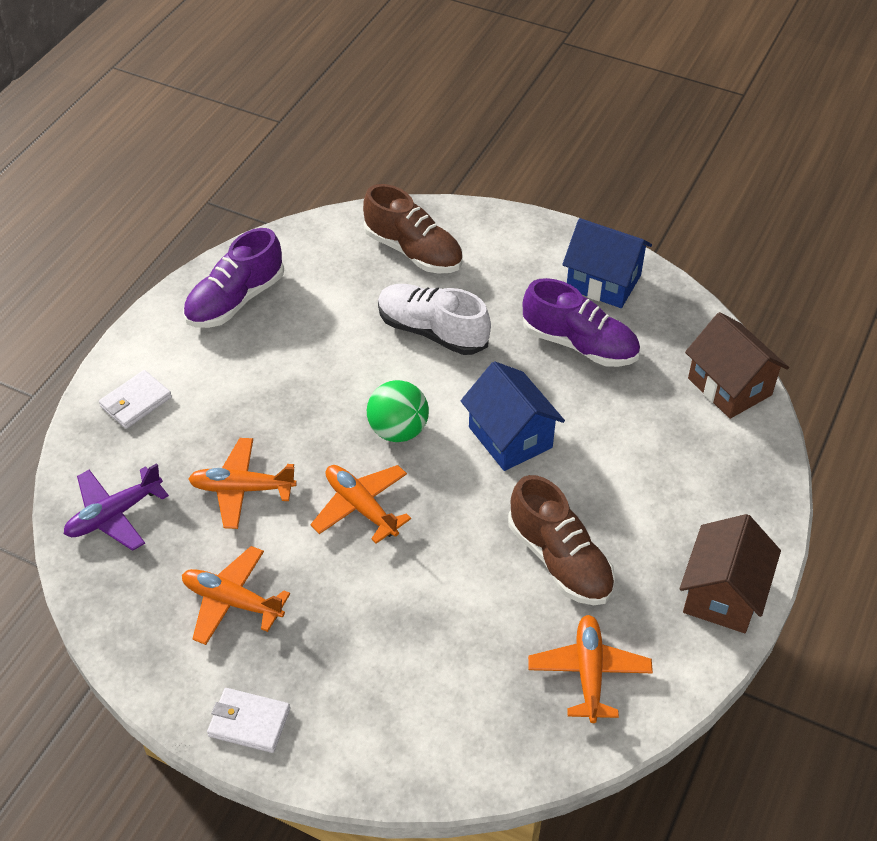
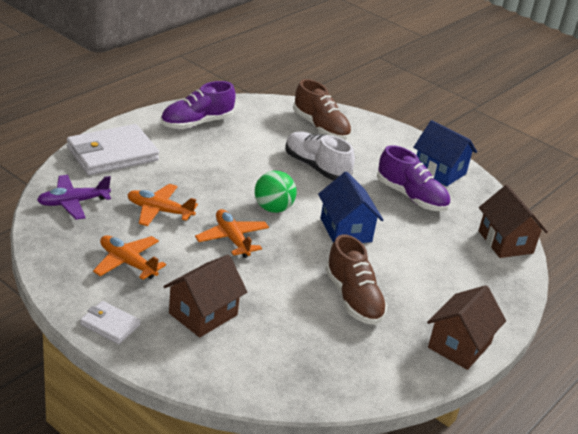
camera: 10 degrees right, 15 degrees down
white wallet [99,370,172,429] -> white wallet [67,124,159,175], size x1.97
orange plane [528,615,653,723] -> none
none -> brown house [163,255,247,337]

